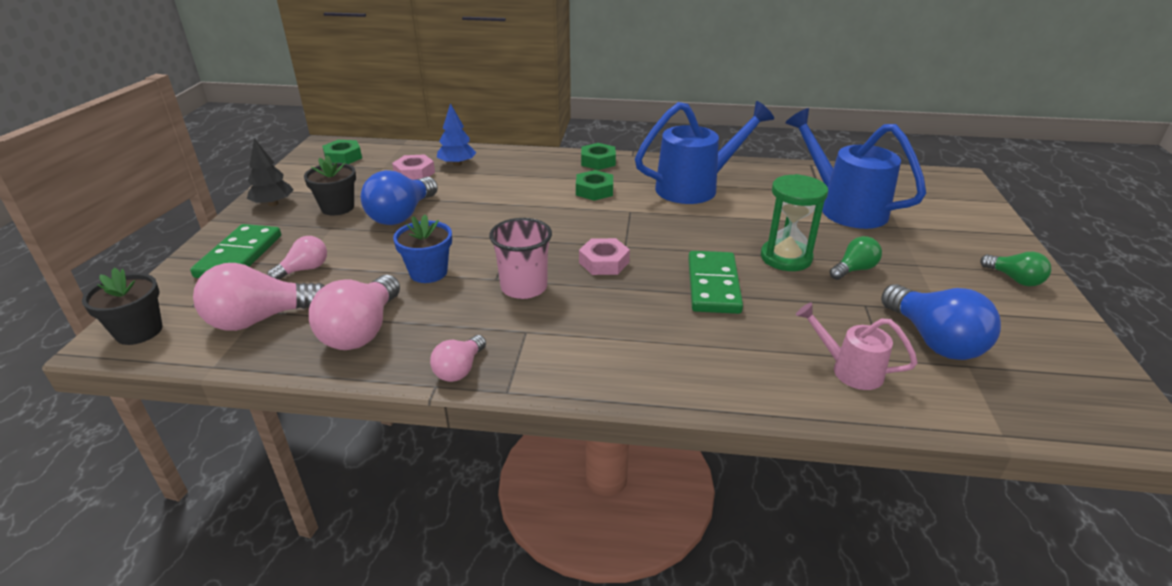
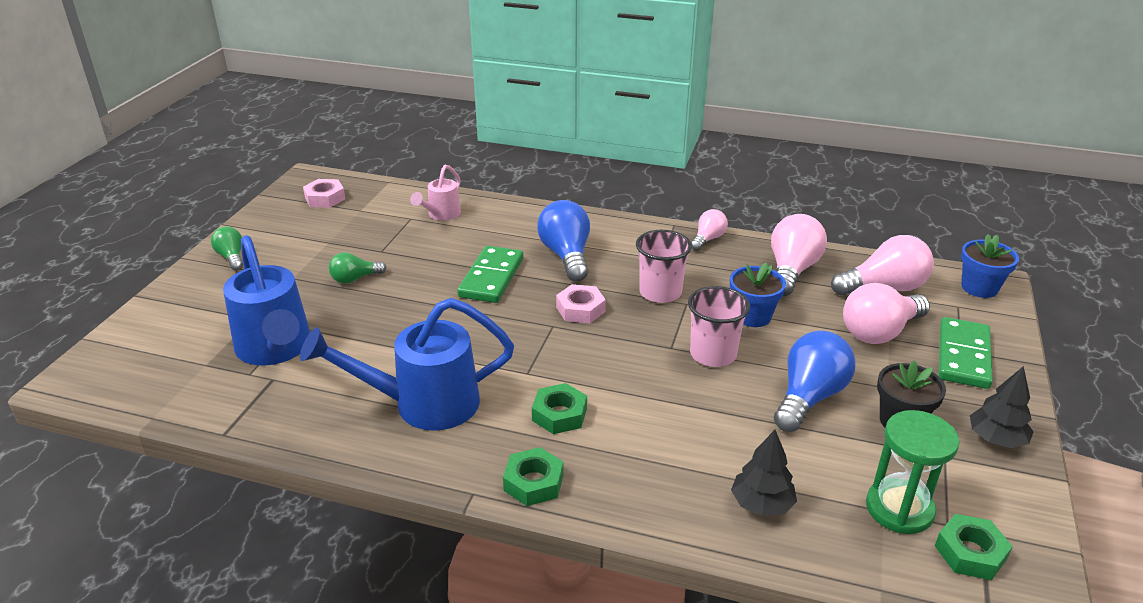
camera: 170 degrees left, 0 degrees up
black flower pot [82,268,162,345] -> blue flower pot [961,234,1019,298]
pink light bulb [267,236,327,280] -> pink light bulb [843,283,930,344], size x1.77
pink nut [392,154,435,180] -> pink nut moved to [303,179,345,208]
blue tree [437,103,476,166] -> black tree [731,430,797,516]
green hourglass [761,174,828,271] -> green hourglass moved to [866,410,960,534]
pink watering can [796,302,918,390] -> pink watering can turned 75 degrees clockwise [410,165,461,221]
blue light bulb [881,284,1001,360] -> blue light bulb moved to [537,200,590,282]
none -> pink cup [688,286,750,367]

